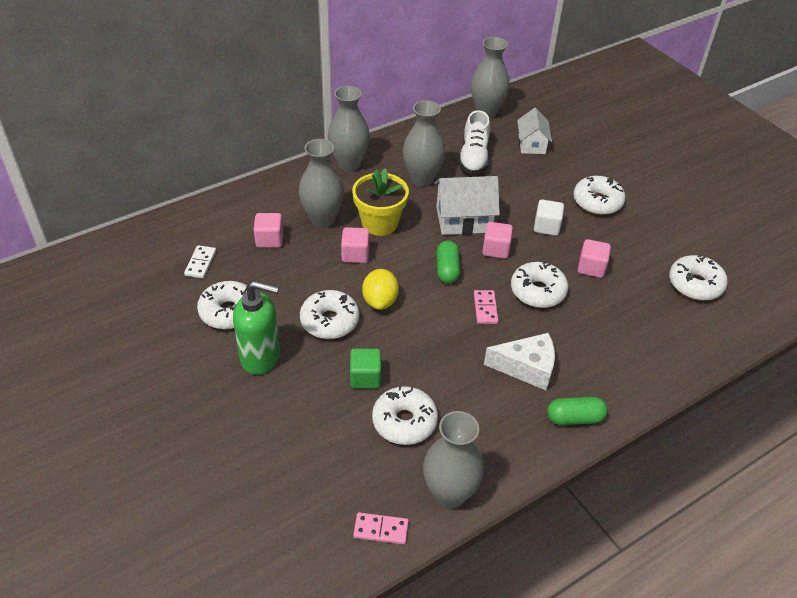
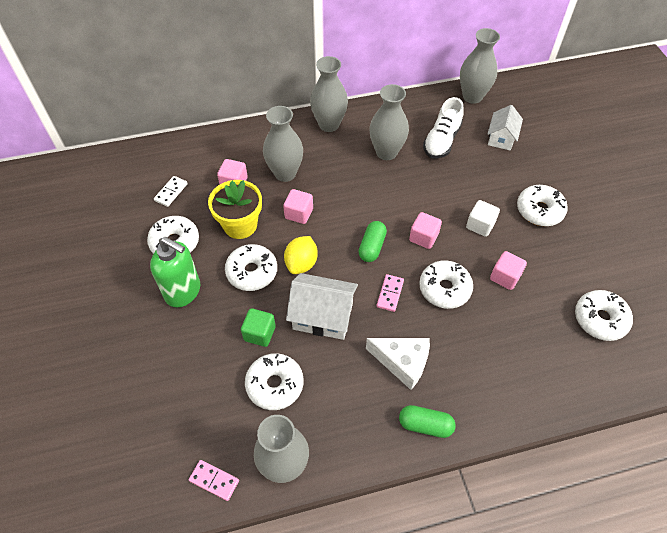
camera: 20 degrees right, 10 degrees up
yellow flower pot [352,168,409,236] -> yellow flower pot moved to [208,180,262,239]
white house [434,176,500,235] -> white house moved to [286,273,358,340]

